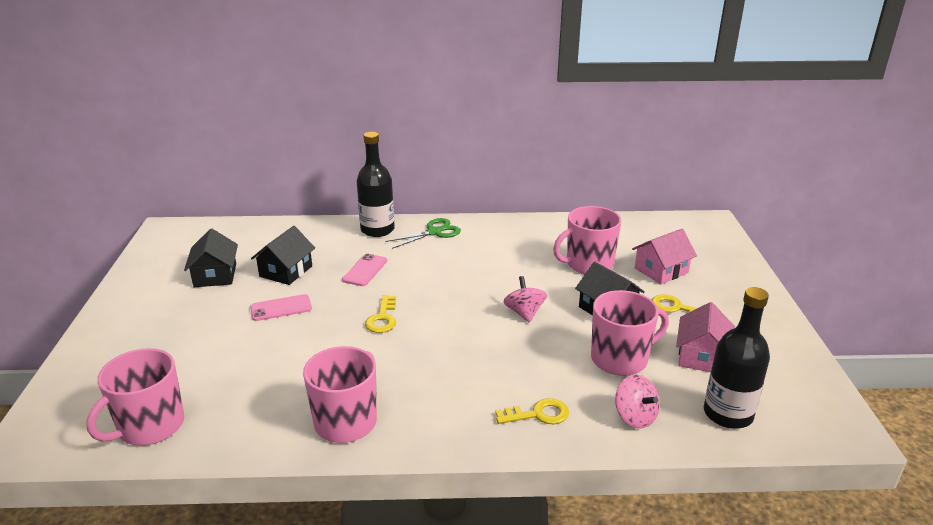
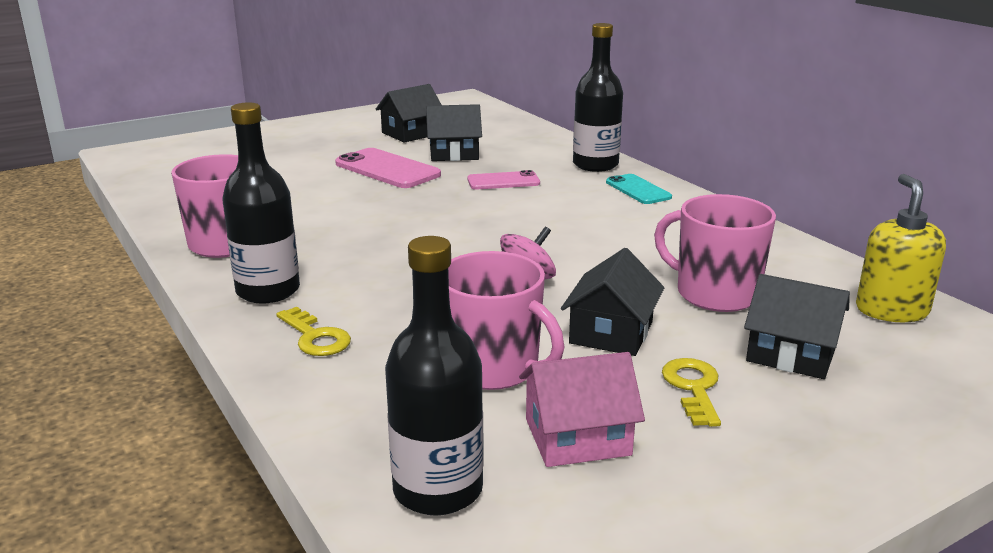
camera: 60 degrees right, 5 degrees down
pink mug [86,348,184,446] -> none
pink phone [250,294,312,321] -> pink phone [335,148,441,188], size x1.61
yellow key [365,295,396,333] -> none
green scissors [385,218,461,249] -> turquoise phone [606,174,672,204]
pink spinning top [615,375,660,429] -> none
pink house [632,229,697,284] -> black house [744,274,850,379]
none -> black bottle [222,102,300,303]
none -> yellow soap dispenser [856,174,946,322]

